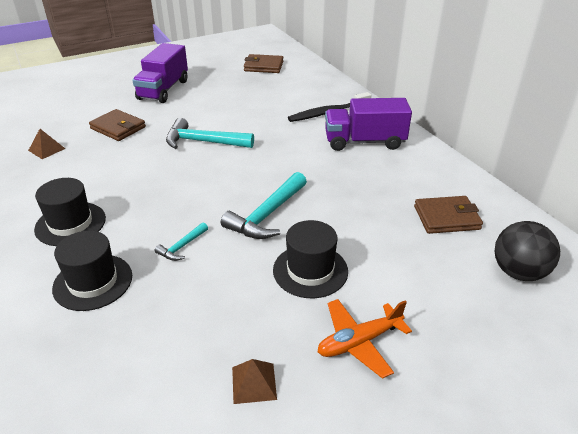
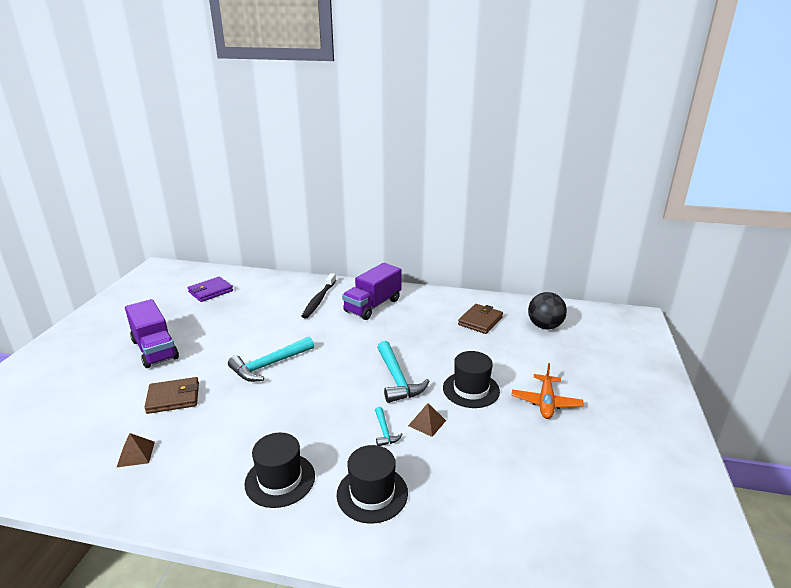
camera: 50 degrees left, 10 degrees down
brown pyramid [232,359,277,404] -> brown pyramid moved to [408,403,446,437]
brown wallet [244,54,283,73] -> purple wallet [188,277,233,302]

